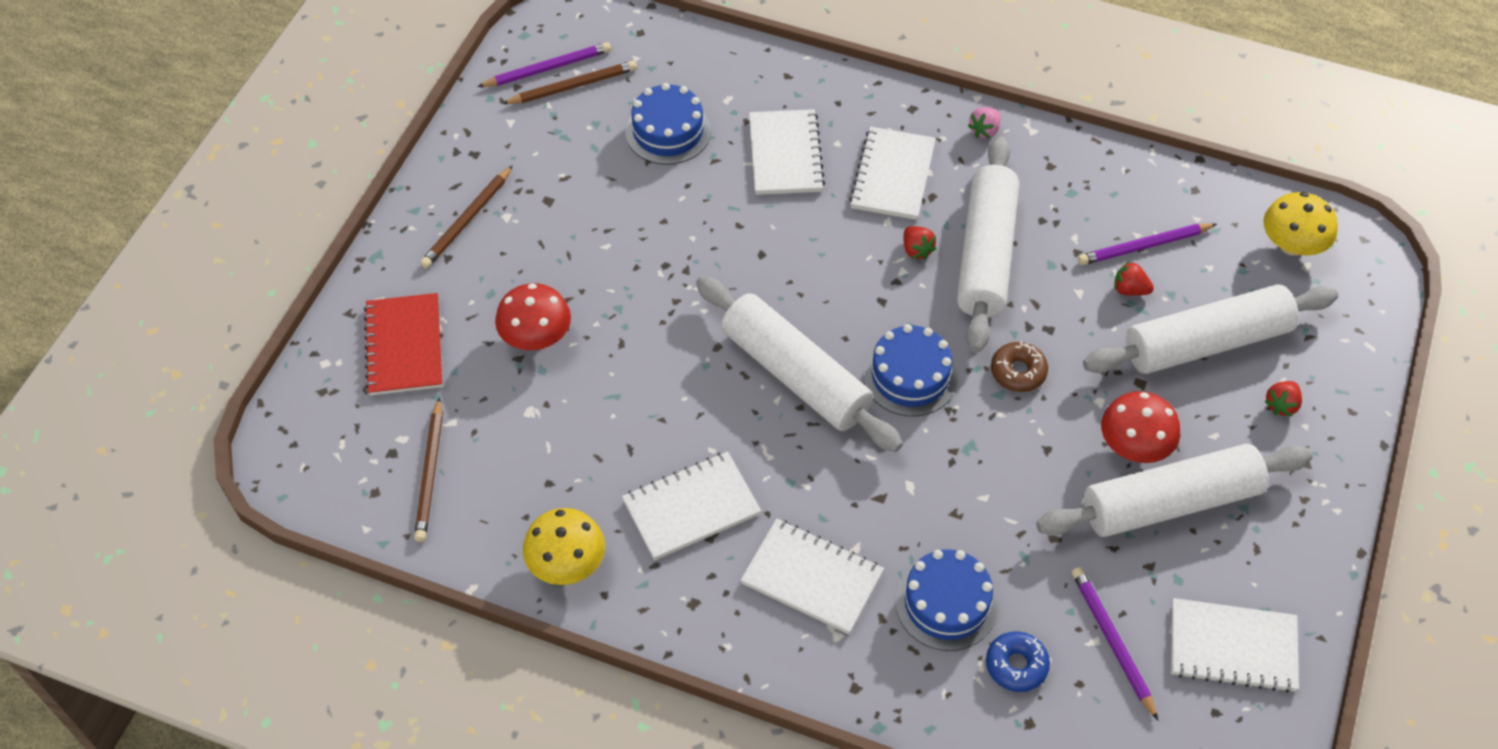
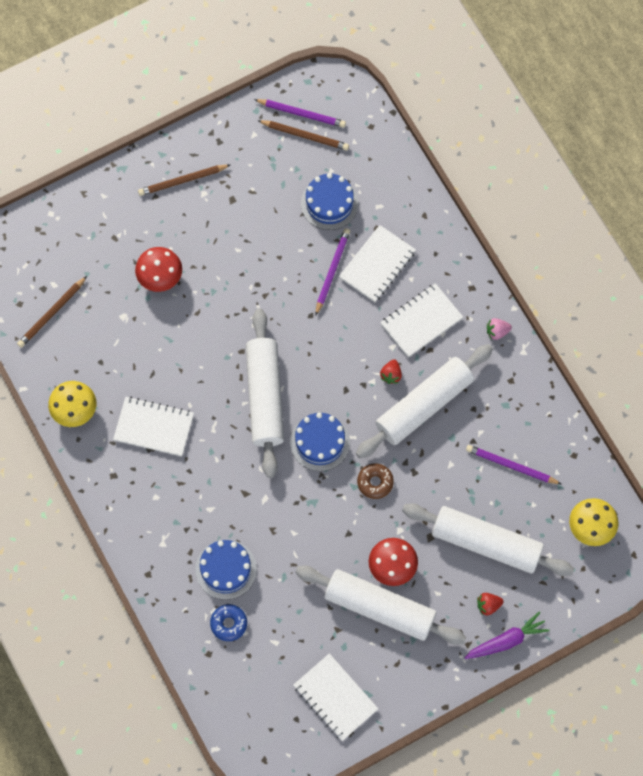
camera: 40 degrees right, 15 degrees up
red notebook [364,293,443,395] -> none
white notebook [740,519,884,634] -> none
purple pencil [1072,567,1158,720] -> purple pencil moved to [315,228,350,316]
red strawberry [1114,261,1154,296] -> none
none -> purple carrot [464,611,550,659]

